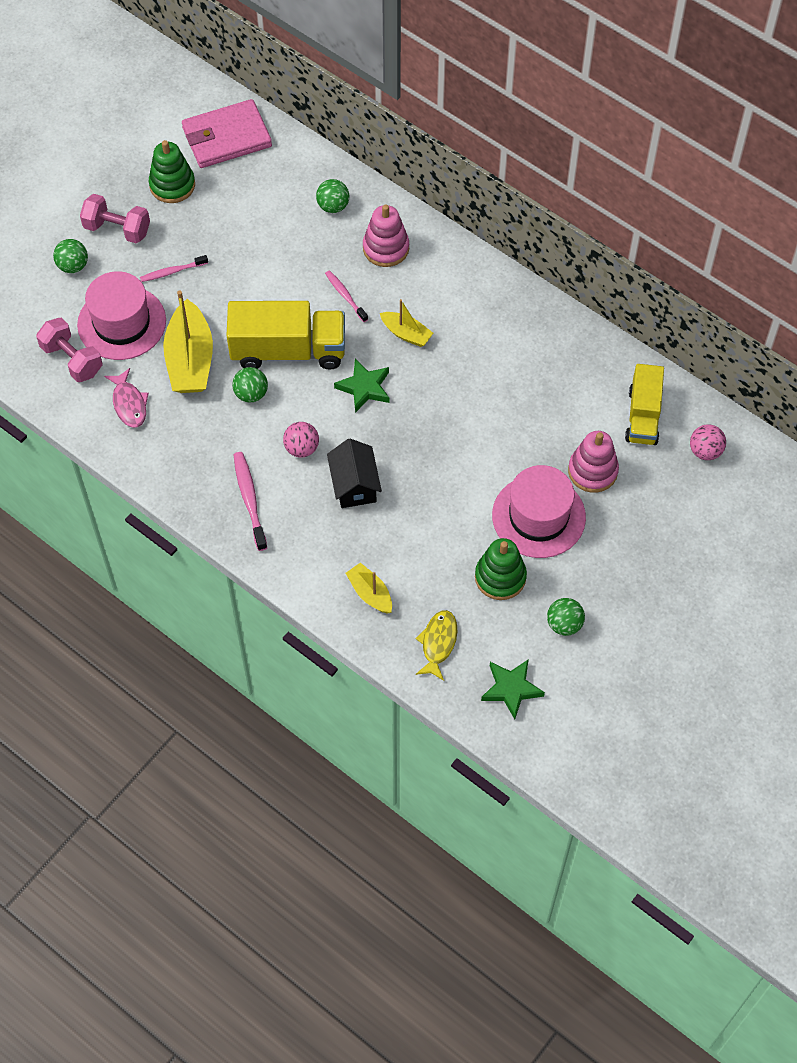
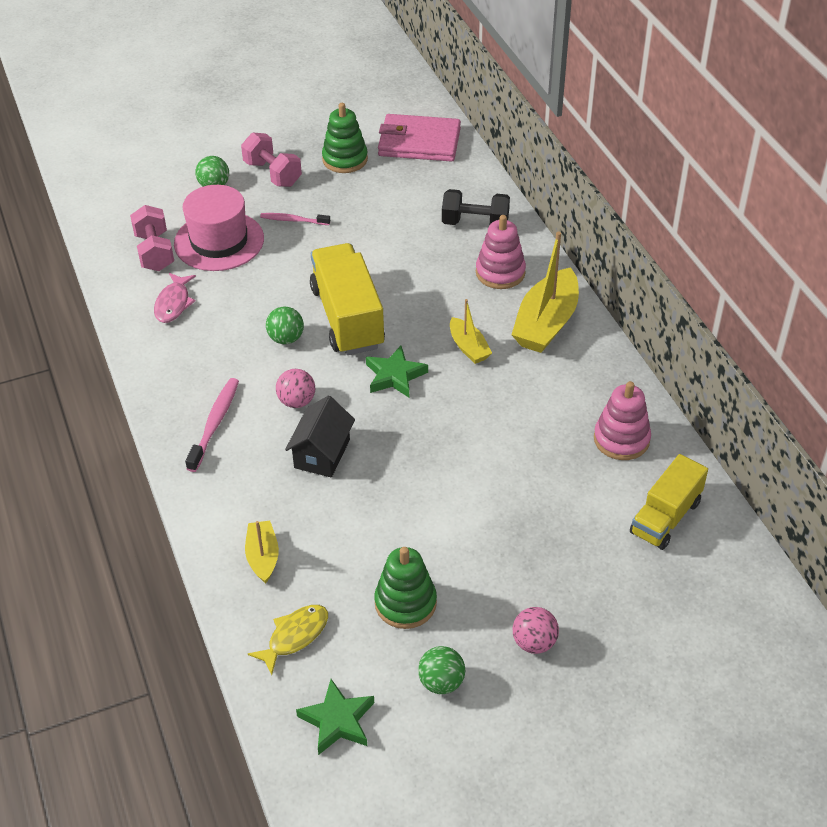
camera: 30 degrees right, 15 degrees down
yellow boat [163,291,213,393] -> yellow boat moved to [511,232,579,353]
yellow truck [227,301,345,369] -> yellow truck turned 135 degrees counterclockwise [310,243,385,355]
green ball [316,179,349,213] -> black dumbbell [442,189,510,225]
pink toothbrush [325,270,368,322] -> none
pink hat [492,465,586,558] -> none
pink stacking toy [568,431,619,493] -> pink stacking toy moved to [594,381,651,460]
pink ball [690,424,726,460] -> pink ball moved to [513,607,559,654]

